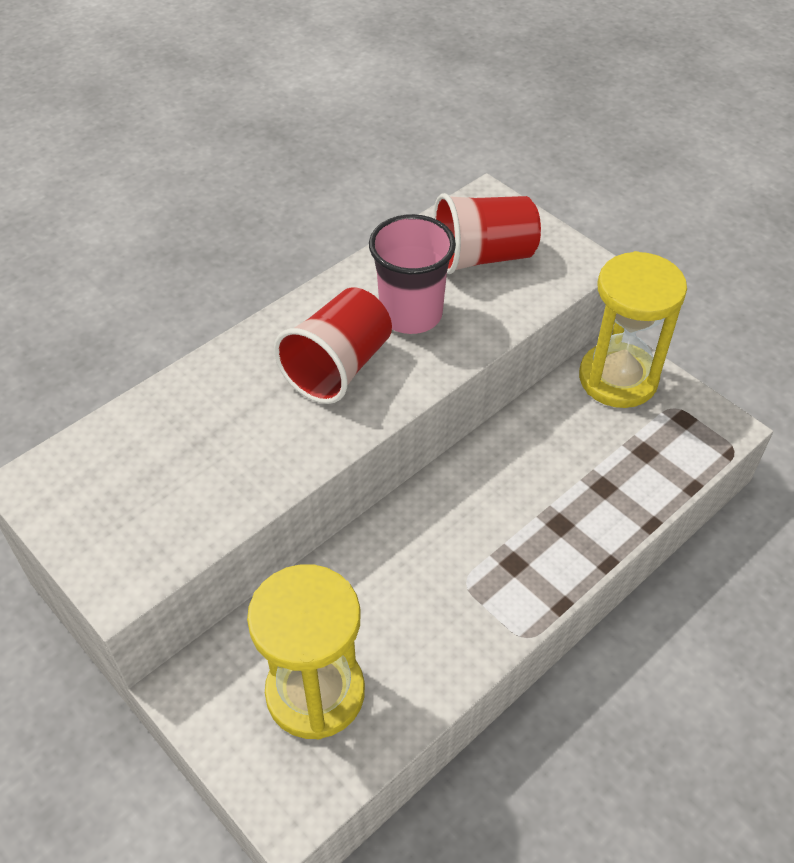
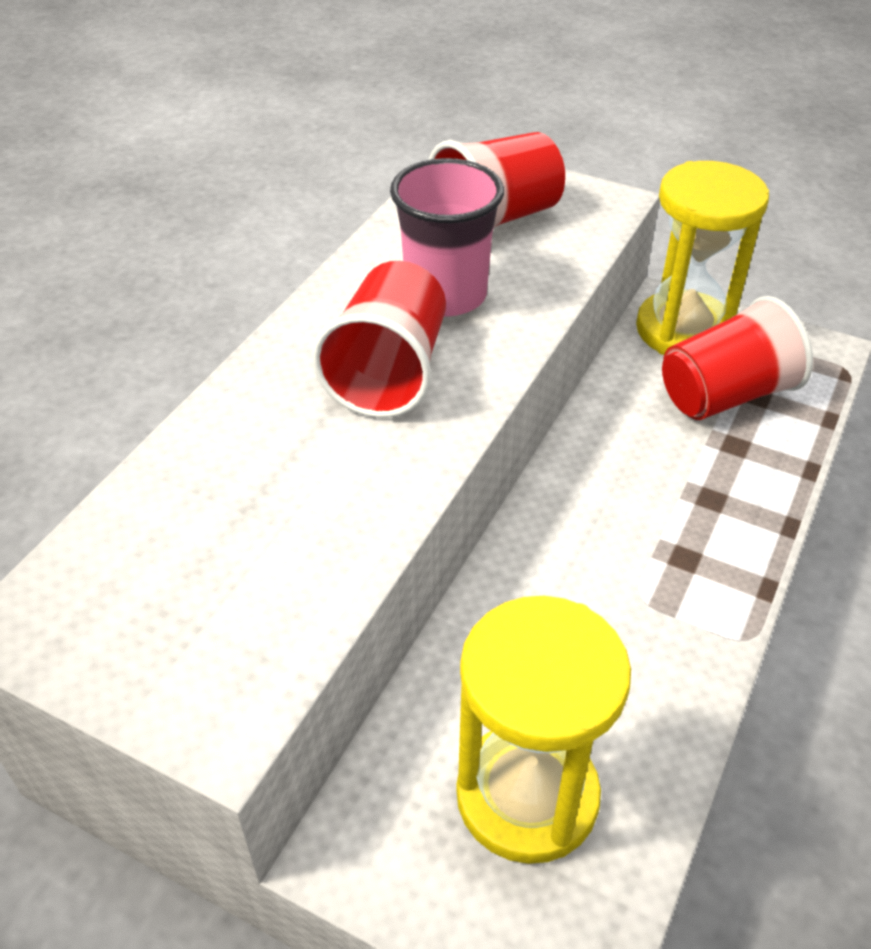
camera: 20 degrees left, 5 degrees down
none -> red cup [662,296,813,420]

